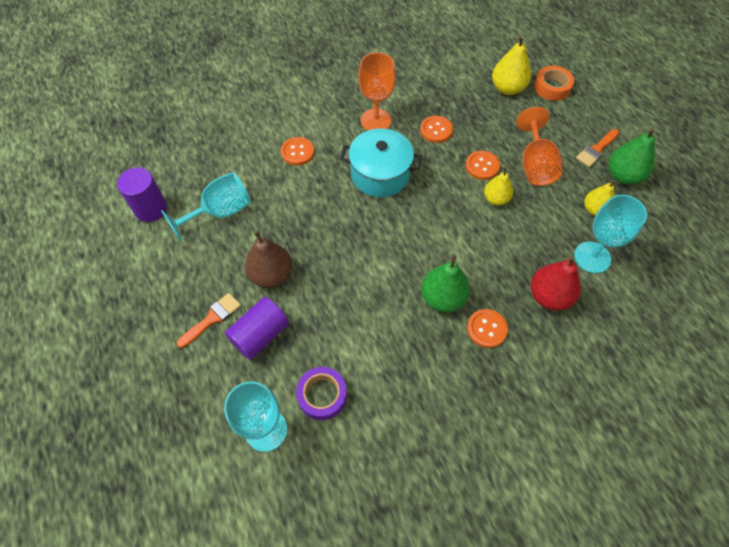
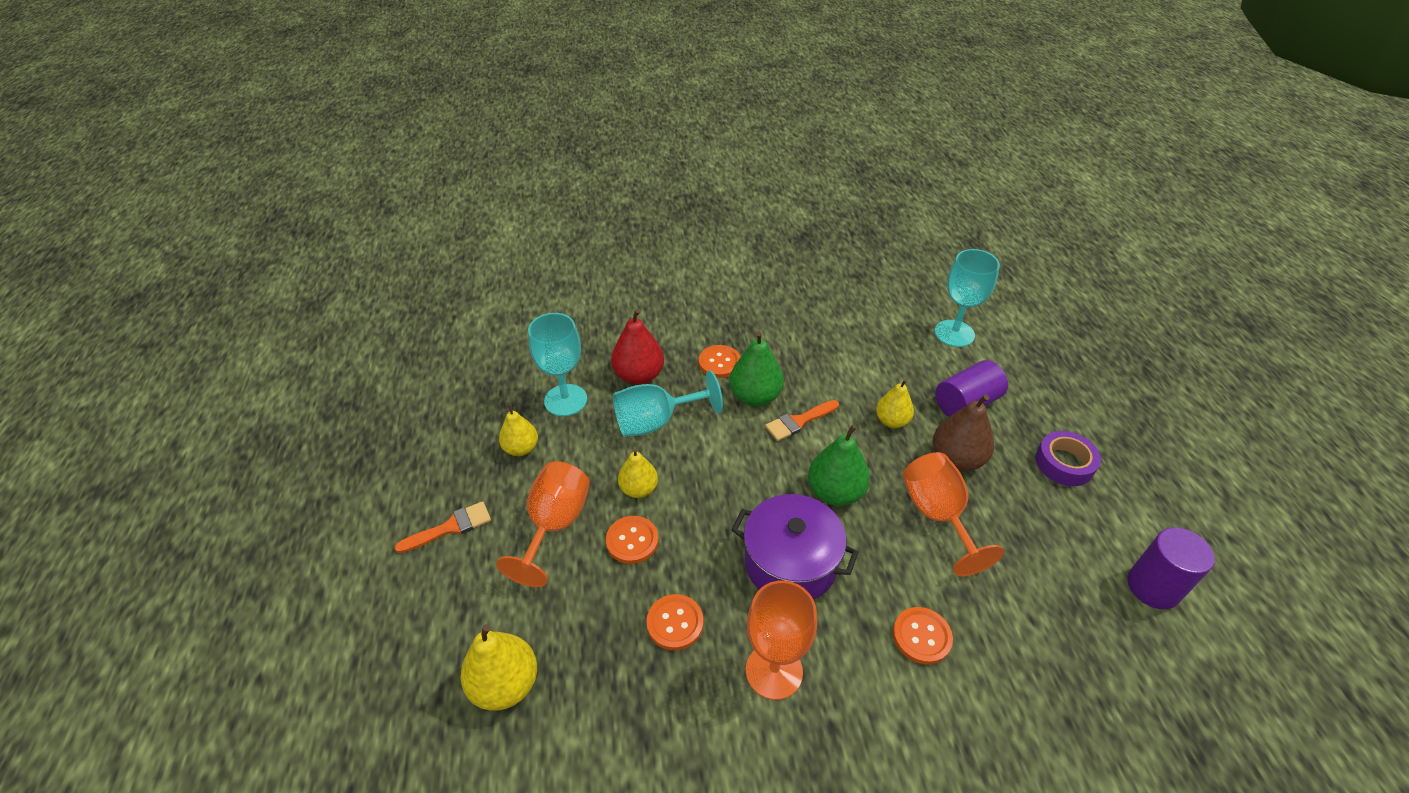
camera: 165 degrees left, 15 degrees down
turquoise goblet [161,172,251,242] -> turquoise goblet moved to [613,370,723,437]
orange brush [177,293,241,348] -> orange brush moved to [765,400,839,441]
purple tape [296,367,347,420] -> purple tape moved to [1035,431,1101,486]
turquoise pot [340,128,422,197] -> purple pot [732,494,858,599]
orange tape [534,66,574,101] -> none
green pear [608,127,655,185] -> green pear moved to [808,424,870,506]
none -> yellow pear [876,379,914,428]
none -> orange goblet [903,452,1004,576]

